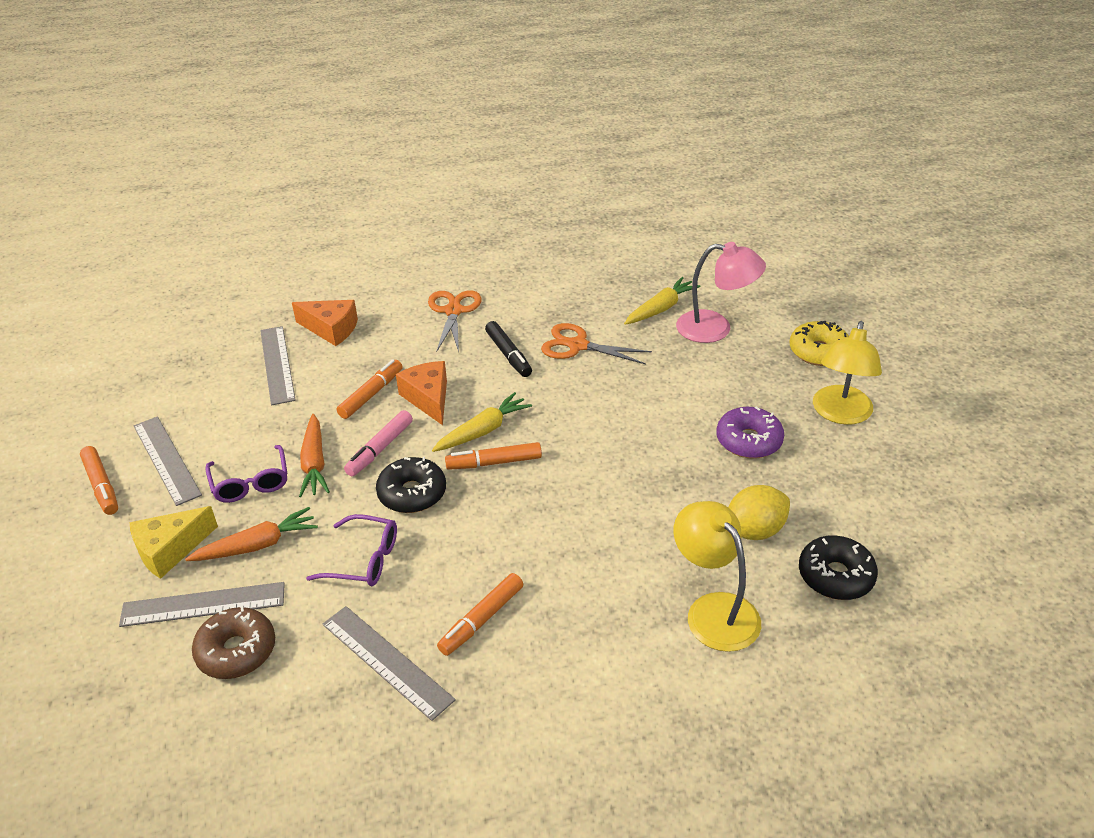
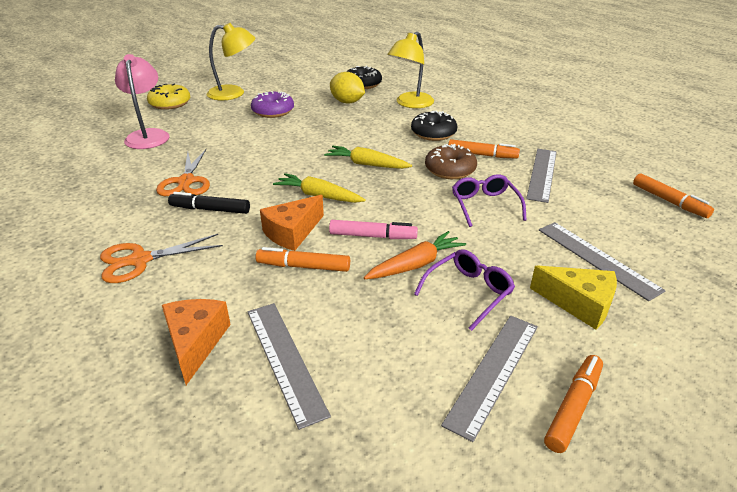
camera: 115 degrees left, 5 degrees down
orange carrot [185,507,318,561] -> none
brown donut [192,606,275,679] -> brown donut moved to [425,144,477,179]
grey ruler [260,326,296,405] -> grey ruler turned 75 degrees counterclockwise [247,303,331,430]
black donut [376,457,446,513] -> black donut moved to [411,111,458,141]
orange marker [445,442,542,470] -> orange marker moved to [633,173,714,218]
black marker [485,321,532,377] -> black marker turned 120 degrees counterclockwise [168,192,250,214]
yellow carrot [624,277,701,325] -> yellow carrot moved to [324,146,412,169]

